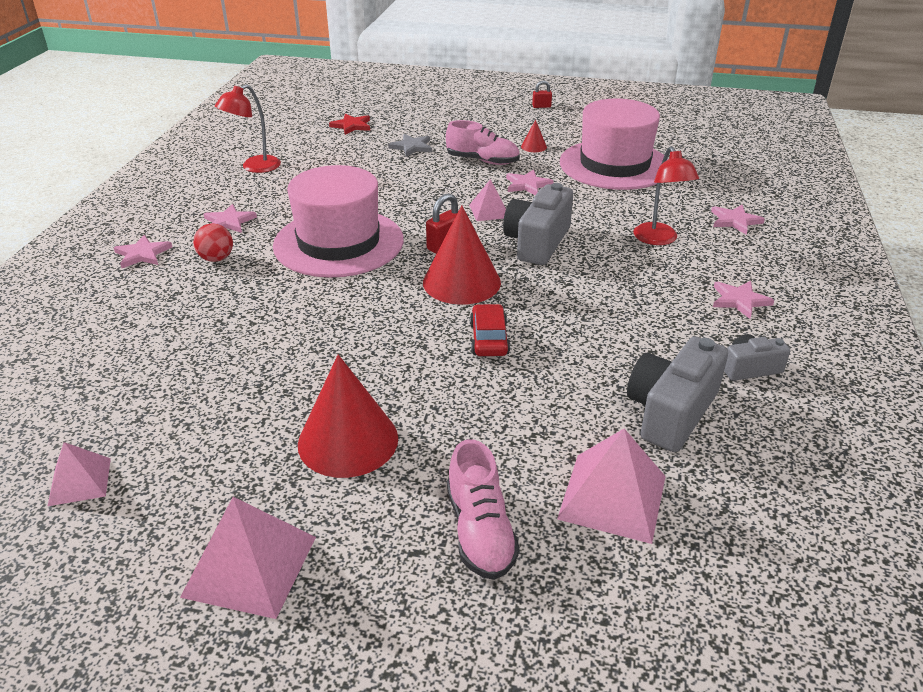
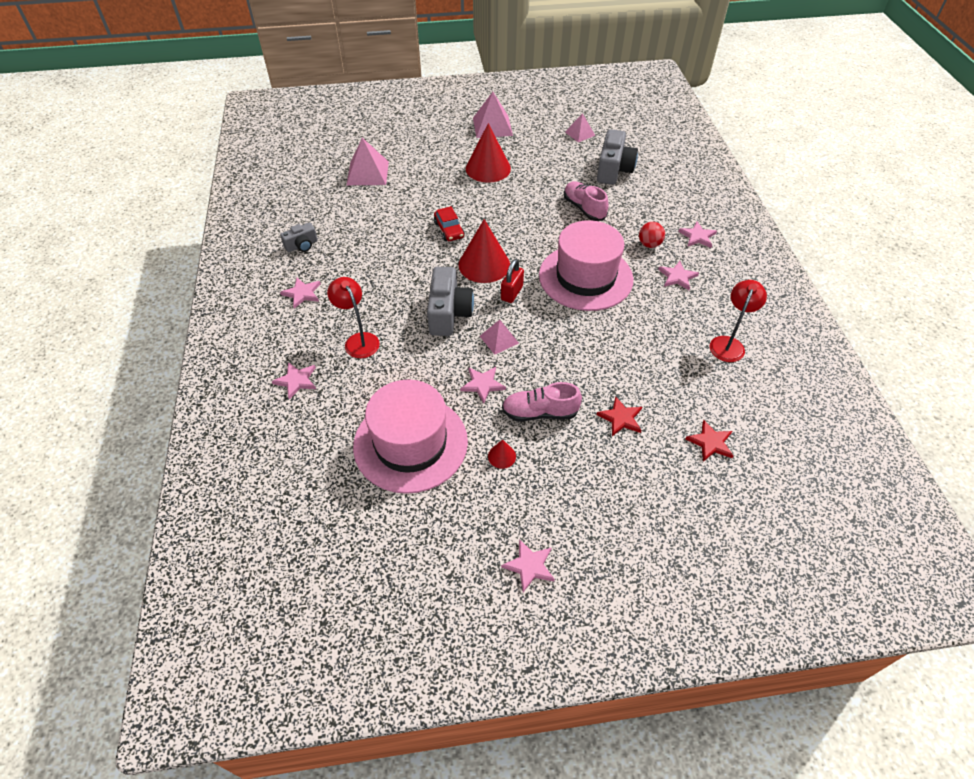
camera: 160 degrees right, 15 degrees up
grey star [388,134,432,157] -> red star [597,396,642,436]
pink shoe [447,439,520,580] -> pink shoe moved to [564,181,609,221]
red padlock [532,80,552,108] -> pink star [501,539,555,592]
grey camera [627,337,728,452] -> grey camera moved to [597,129,638,185]

